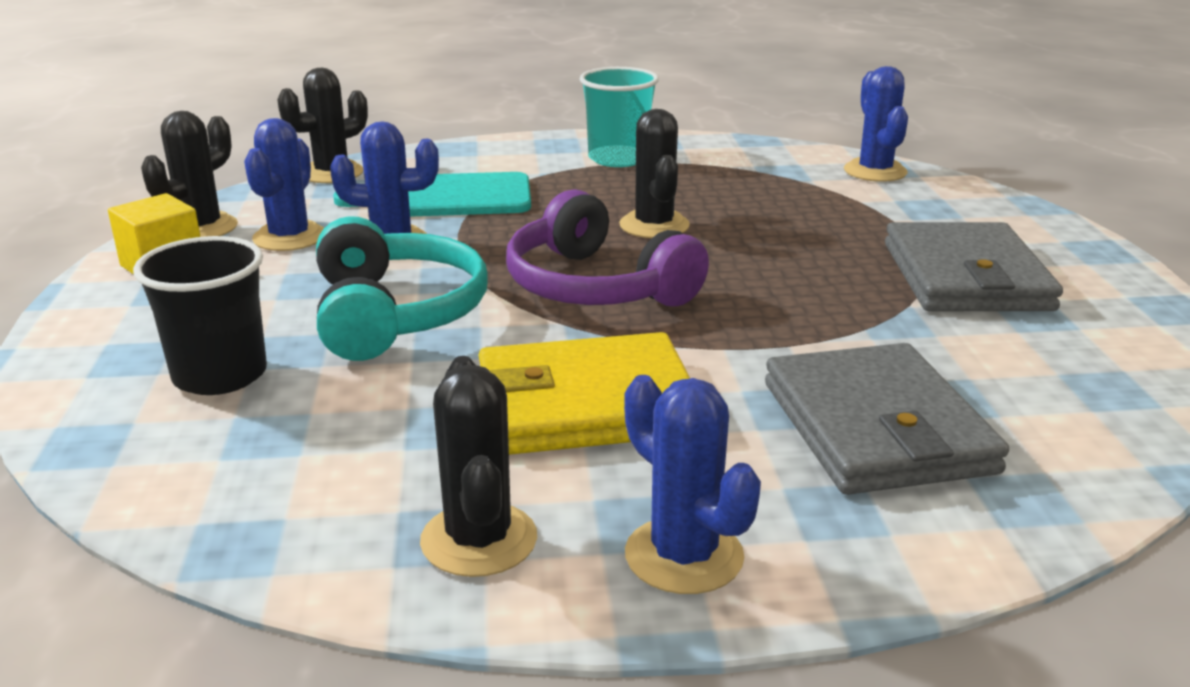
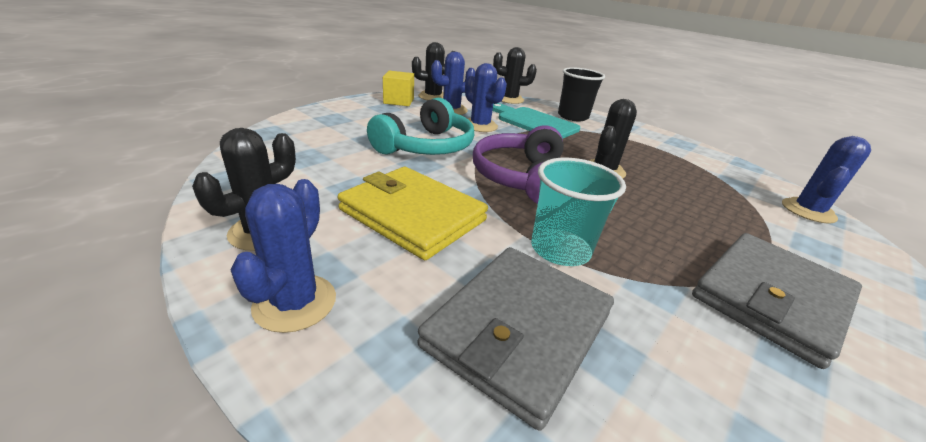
camera: 45 degrees right, 5 degrees up
black cup [133,236,267,395] -> black cup moved to [558,67,605,121]
turquoise cup [580,67,659,167] -> turquoise cup moved to [531,158,626,266]

